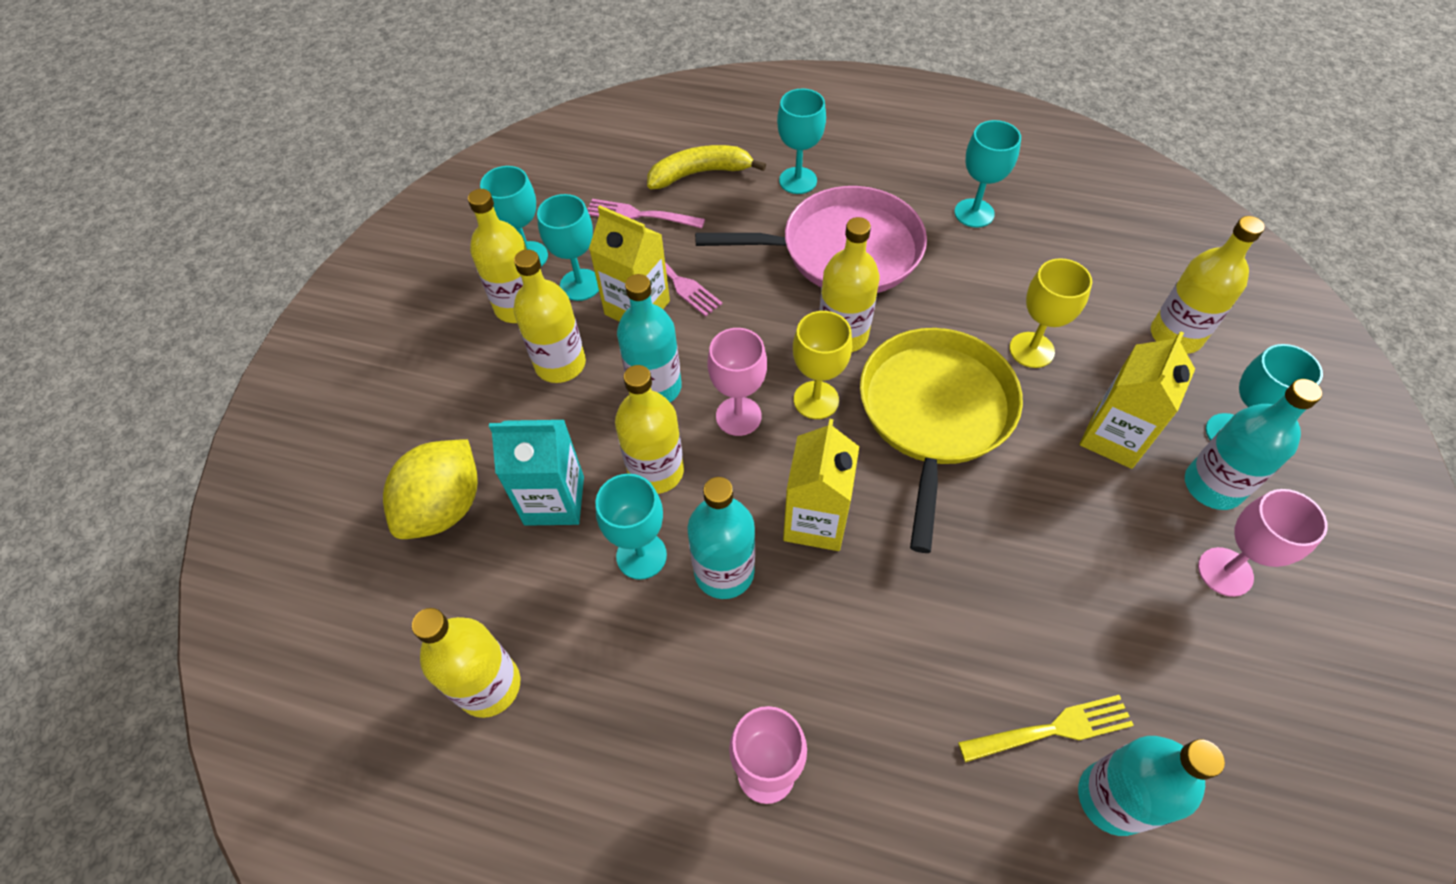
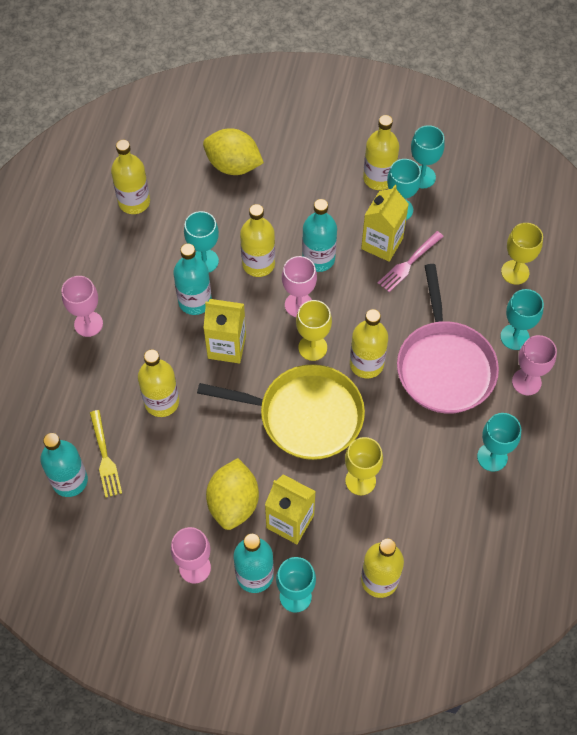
camera: 85 degrees right, 5 degrees up
turquoise carton [489,420,584,526] -> none
yellow bottle [514,249,586,383] -> yellow bottle moved to [138,349,179,417]
pink fork [588,199,705,228] -> none
yellow banana [647,145,766,189] -> yellow goblet [501,223,543,285]
none -> yellow lemon [206,458,259,530]
none -> pink goblet [512,335,557,395]

